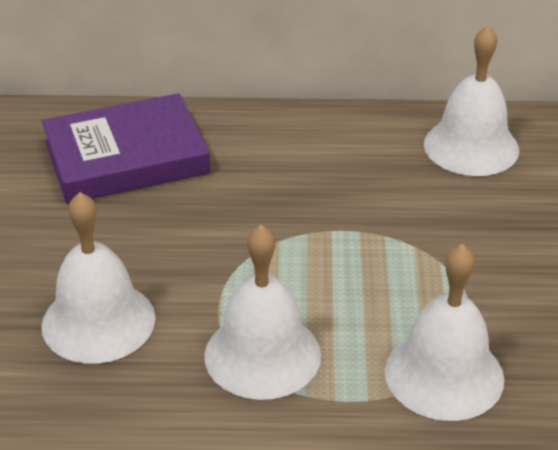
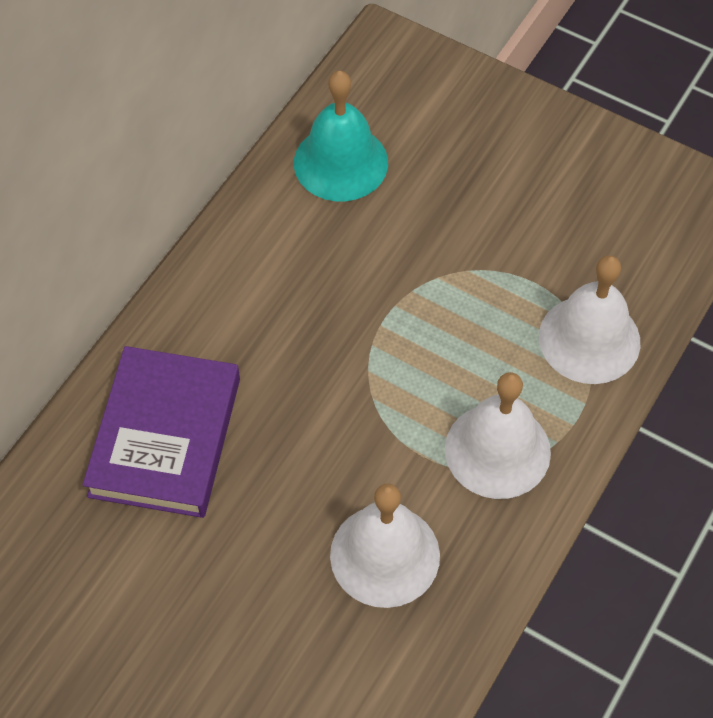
camera: 60 degrees left, 20 degrees up
white bell [424,25,519,176] -> turquoise bell [294,71,388,201]

